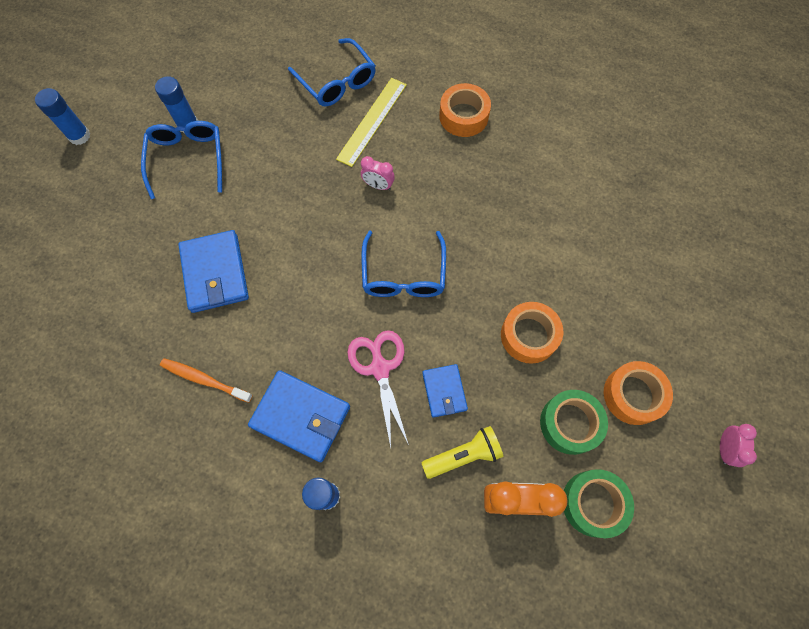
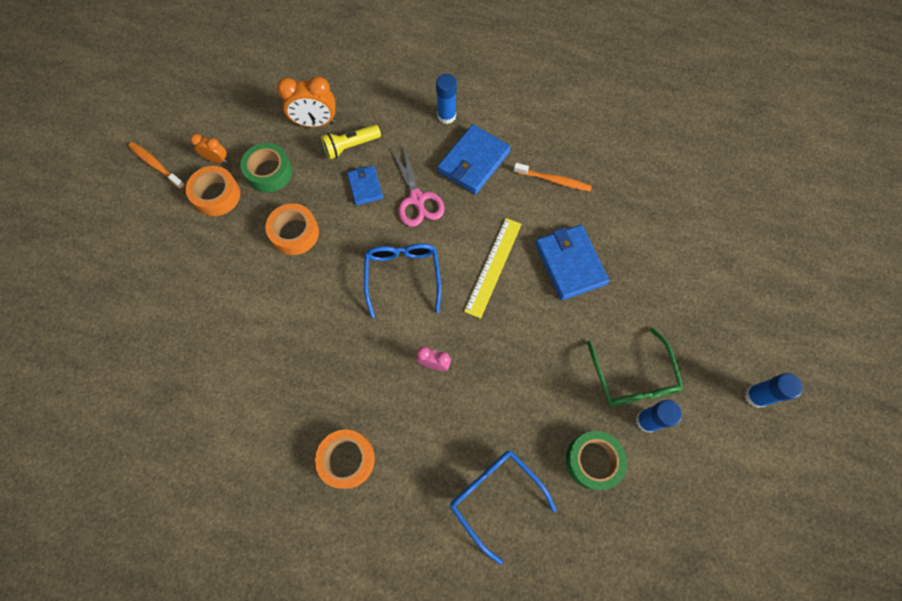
camera: 175 degrees right, 0 degrees up
blue glasses [141,121,222,199] -> green glasses [587,328,684,406]
blue wallet [248,370,350,462] -> blue wallet turned 75 degrees counterclockwise [437,124,511,194]
yellow ruler [336,78,407,167] -> yellow ruler moved to [464,218,522,319]
green tape [564,469,634,538] -> green tape moved to [566,431,627,490]
pink clock [720,424,757,467] -> orange toothbrush [128,142,185,189]
none -> orange clock [191,134,228,163]

